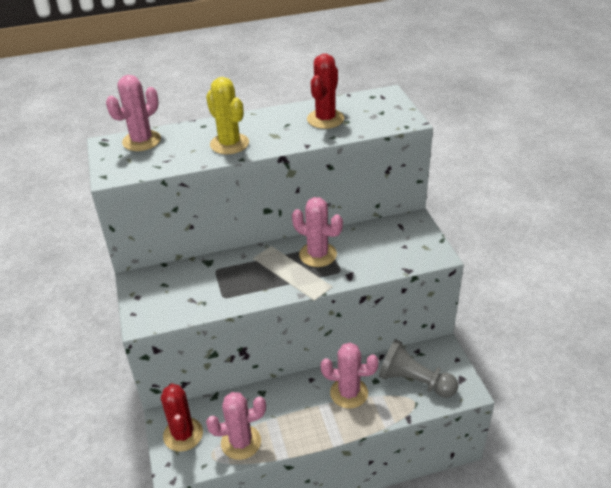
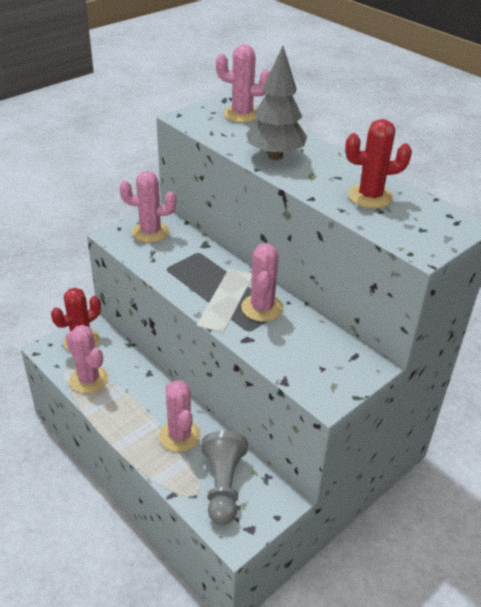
camera: 60 degrees right, 0 degrees up
yellow cactus [206,77,249,154] -> grey tree [246,46,307,160]
none -> pink cactus [119,171,176,243]

